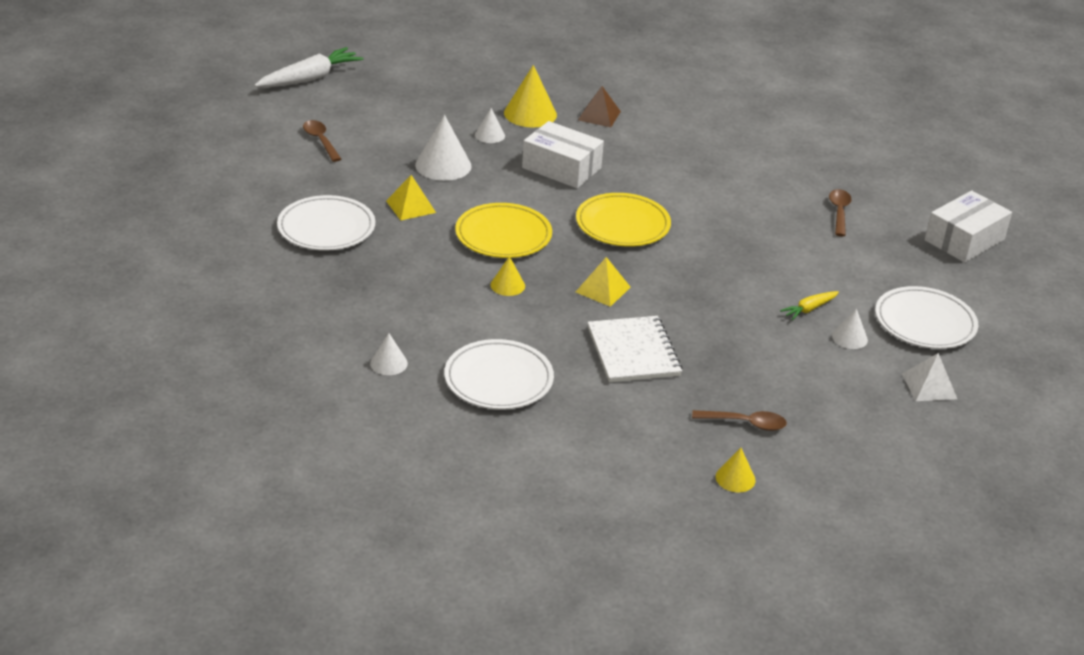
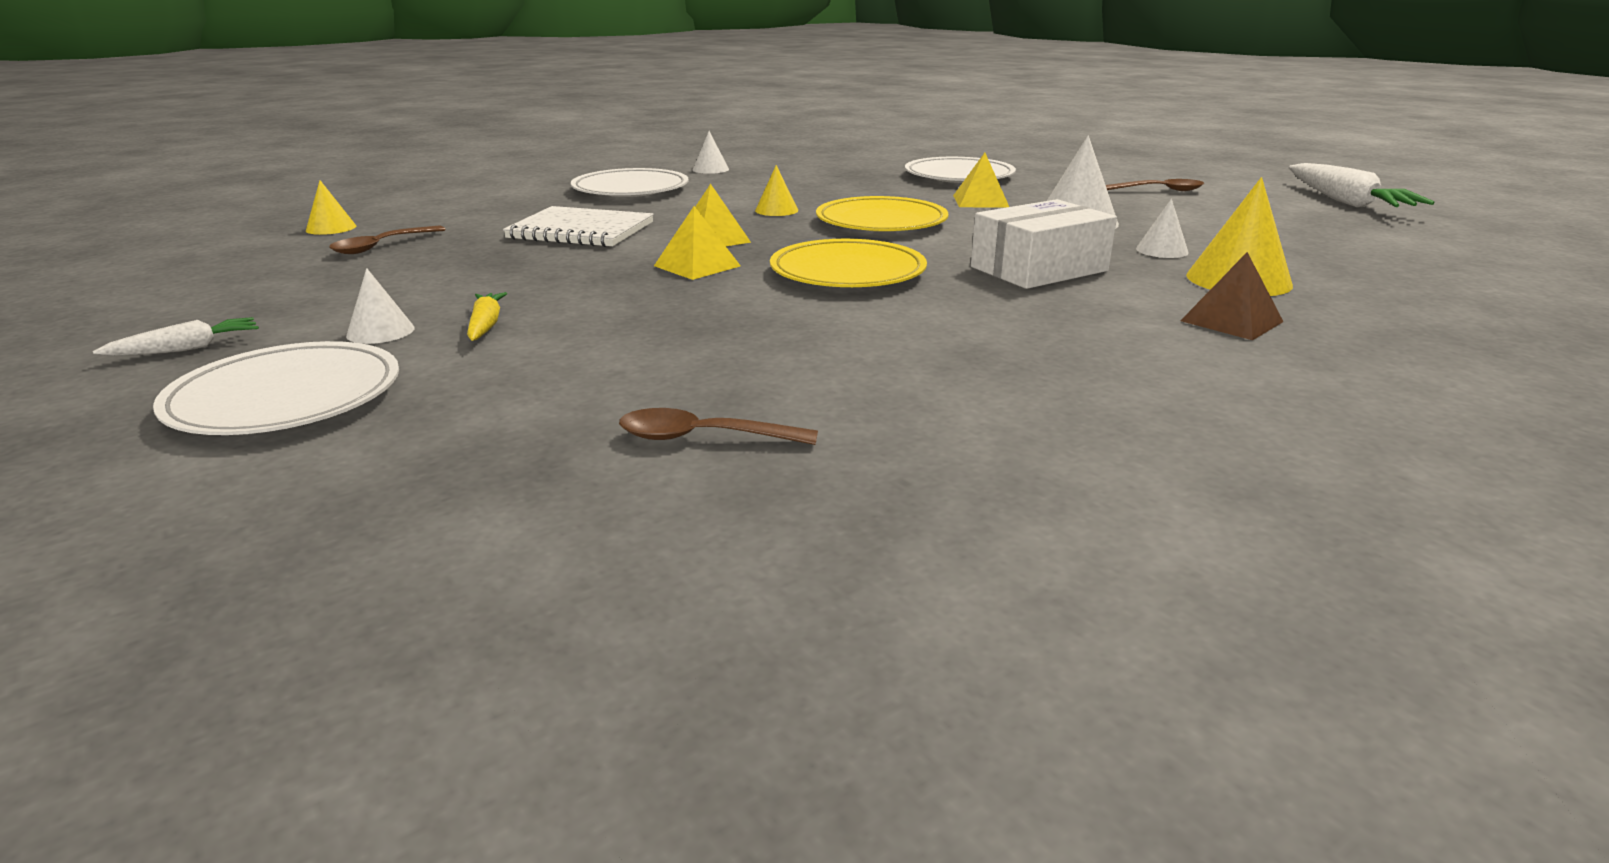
camera: 120 degrees right, 10 degrees down
brown spoon [829,189,852,236] -> brown spoon turned 150 degrees clockwise [619,408,818,445]
white pyramid [902,353,957,401] -> white carrot [93,317,259,356]
white box [925,191,1012,263] -> none
none -> yellow pyramid [654,206,741,280]

